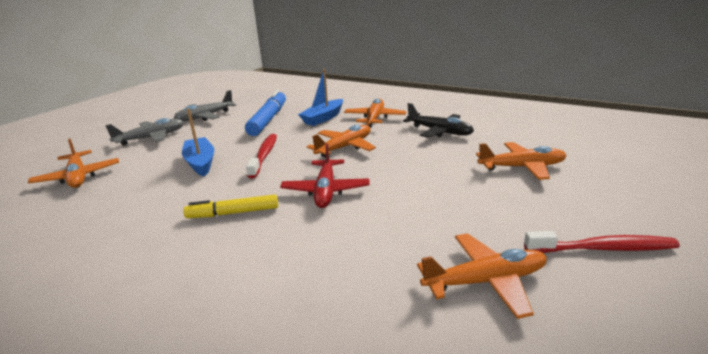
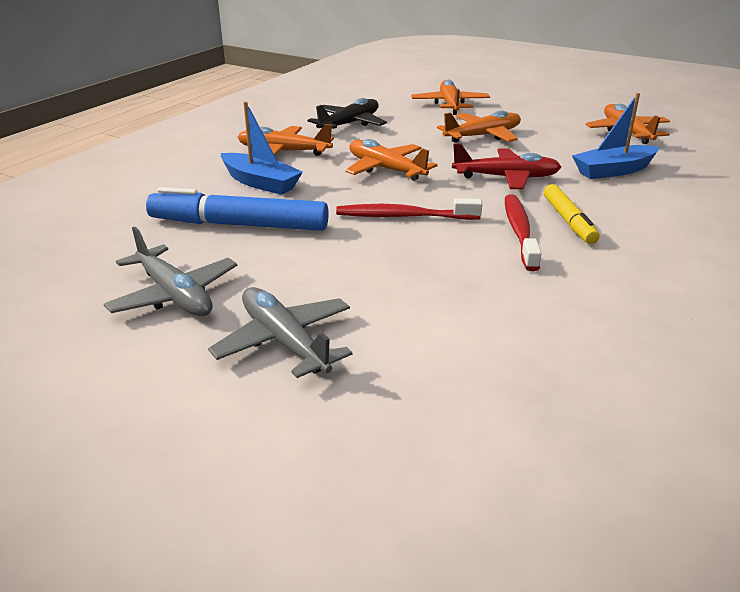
camera: 90 degrees left, 5 degrees up
orange plane [28,139,119,188] -> orange plane moved to [437,111,521,143]
blue boat [182,108,214,176] -> blue boat moved to [572,93,659,179]
red toothbrush [524,231,680,253] -> red toothbrush moved to [505,195,542,271]

